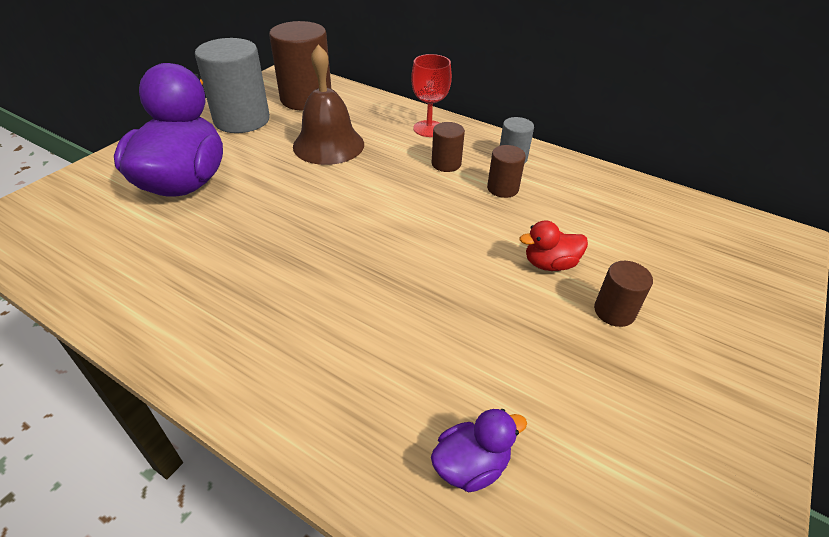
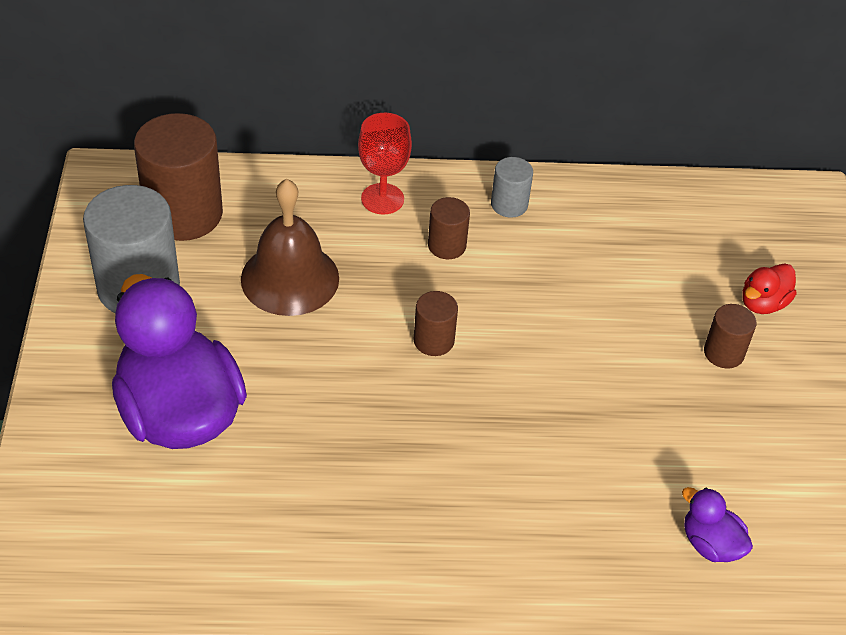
camera: 35 degrees left, 5 degrees up
purple duck [431,409,527,492] -> purple duck turned 75 degrees counterclockwise [682,487,753,562]
brown cylinder [487,145,526,198] -> brown cylinder moved to [414,291,458,356]
red duck [520,220,588,271] -> red duck moved to [742,263,797,314]

